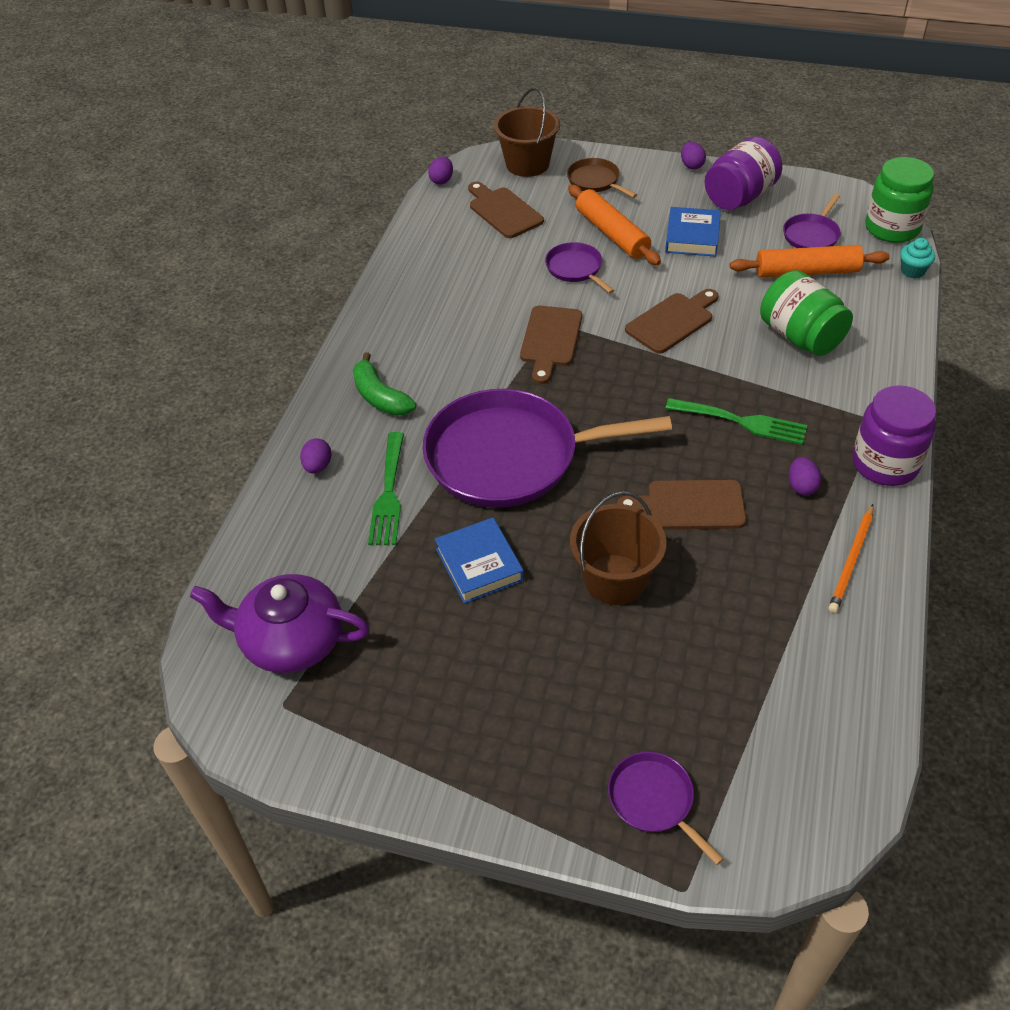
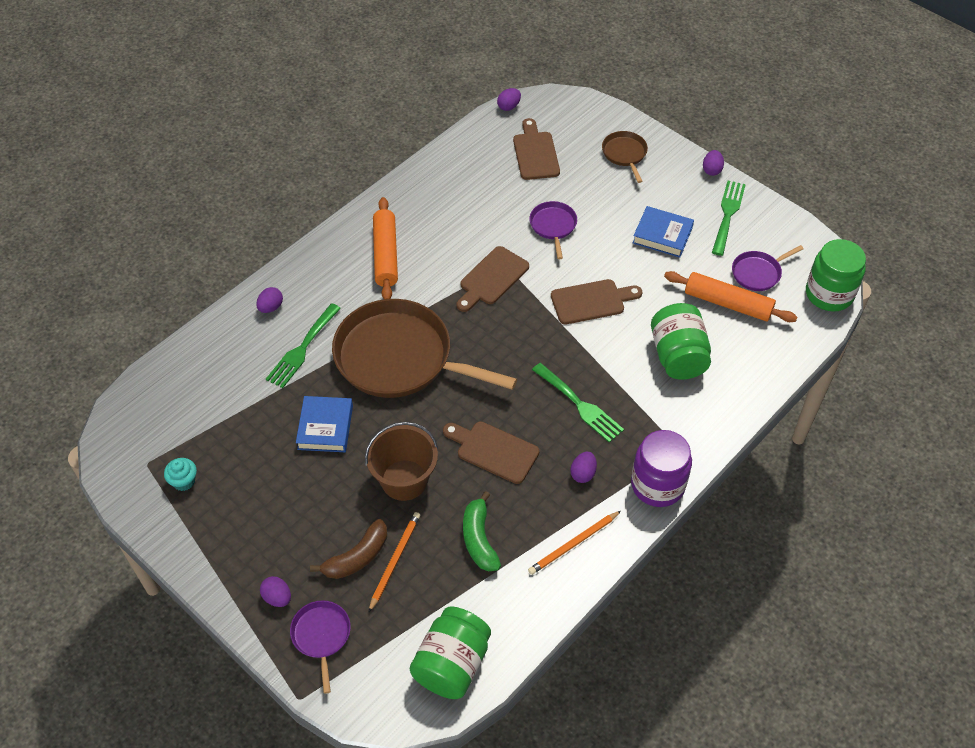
camera: 25 degrees right, 5 degrees up
purple teapot [190,574,369,673] -> none
green banana [353,352,416,416] -> green banana moved to [463,491,501,572]
purple pan [422,389,672,508] -> brown pan [332,299,517,398]
brown bucket [494,88,560,177] -> none
orange rolling pin [568,185,661,265] -> orange rolling pin moved to [373,197,398,299]
blue book [665,207,721,257] -> blue book turned 75 degrees clockwise [633,206,694,257]
purple jar [704,136,782,210] -> green fork [712,181,746,256]
turquoise cupcake [900,238,935,278] -> turquoise cupcake moved to [164,458,197,491]
none -> purple egg [260,576,291,607]
none -> brown banana [310,519,387,579]
none -> orange pencil [368,512,420,613]
none -> green jar [410,607,491,699]

